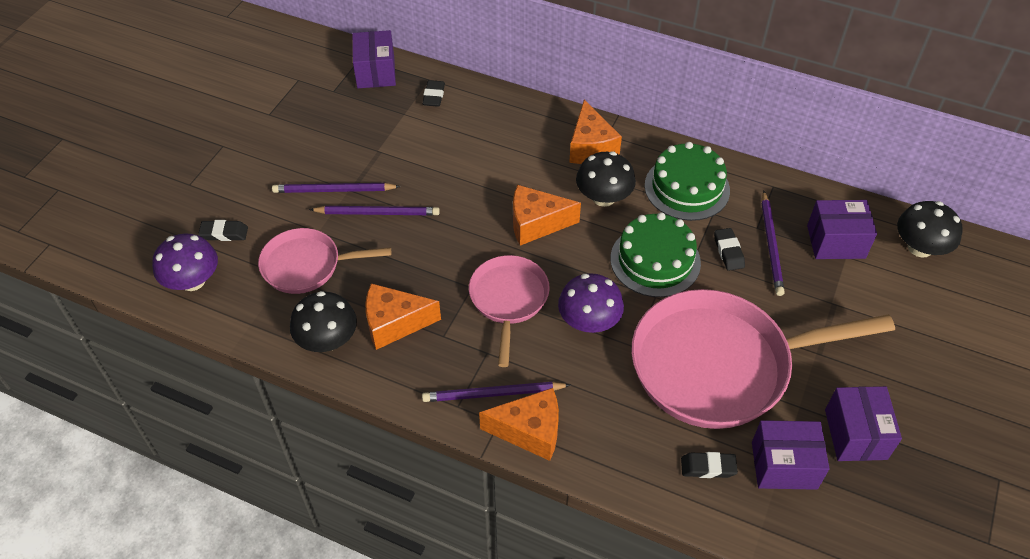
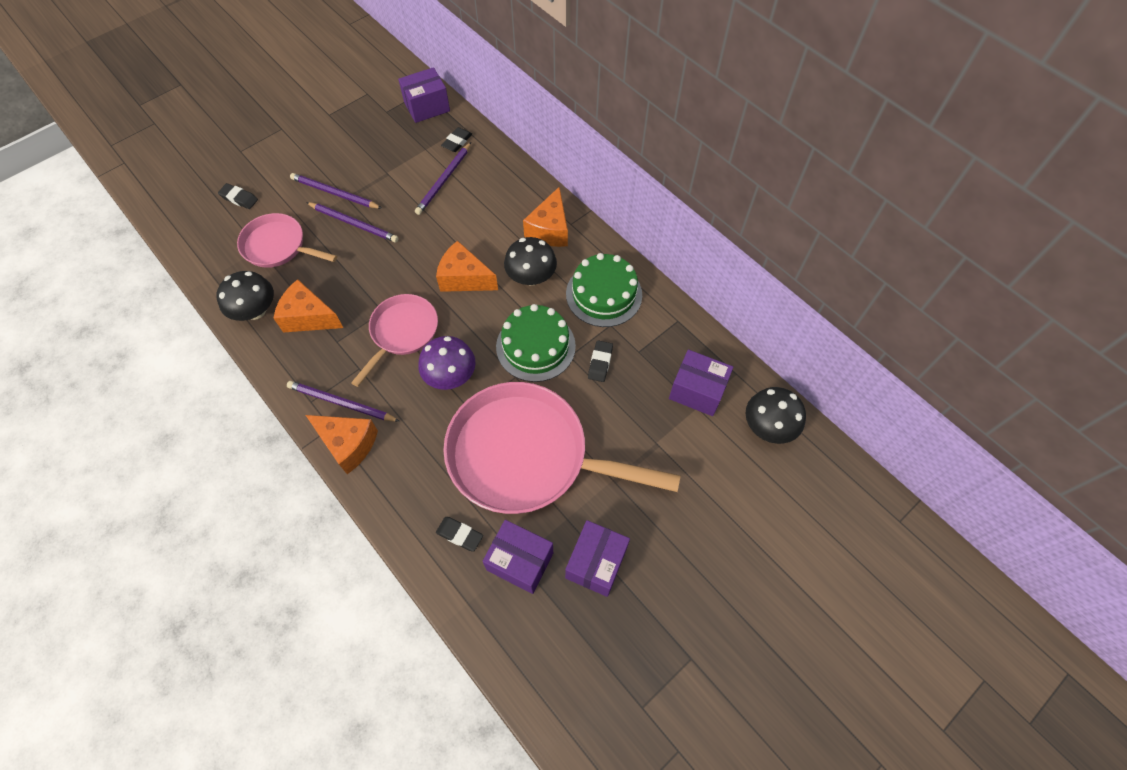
camera: 25 degrees right, 10 degrees up
purple mushroom [152,234,218,291] -> none
purple box [352,30,396,88] -> purple box turned 45 degrees clockwise [398,67,450,123]
purple pencil [762,190,785,296] -> purple pencil moved to [415,142,471,215]

